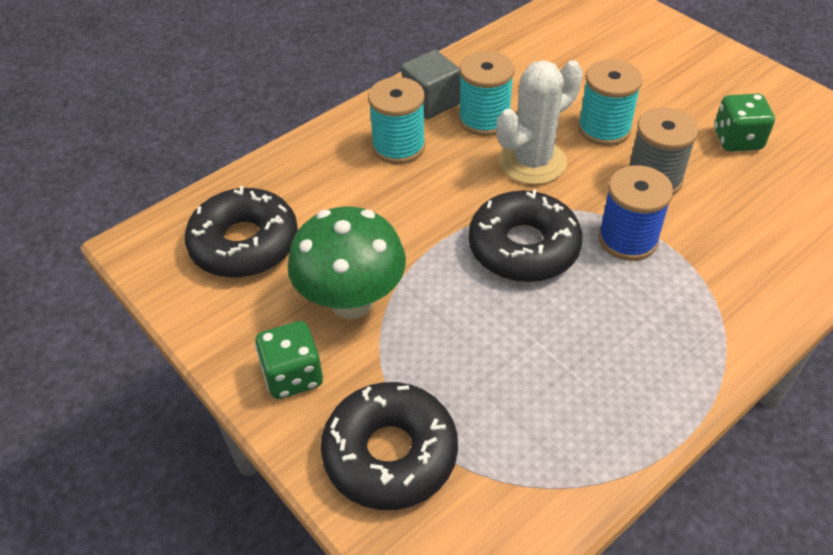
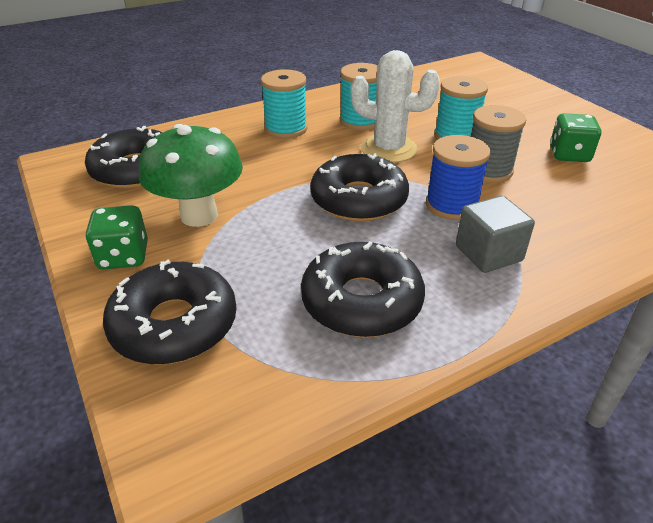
camera: 10 degrees right, 10 degrees down
grey cube [401,50,461,119] -> grey cube moved to [456,196,535,273]
white cactus [497,60,583,185] -> white cactus turned 45 degrees clockwise [351,50,440,163]
none -> black donut [301,241,425,337]

